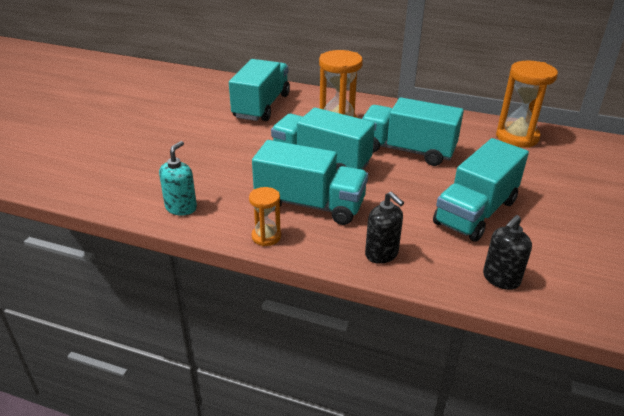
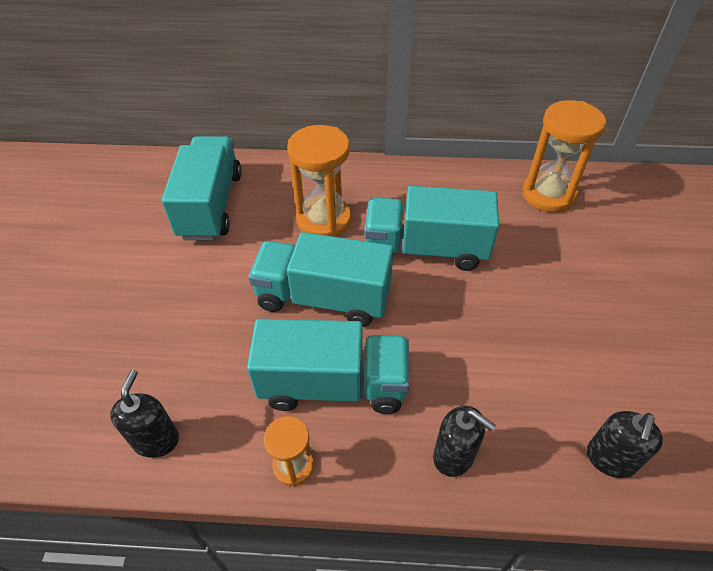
camera: 15 degrees left, 15 degrees up
turquoise soap dispenser [159,141,197,216] -> black soap dispenser [110,370,179,458]
turquoise truck [433,138,529,242] -> none

